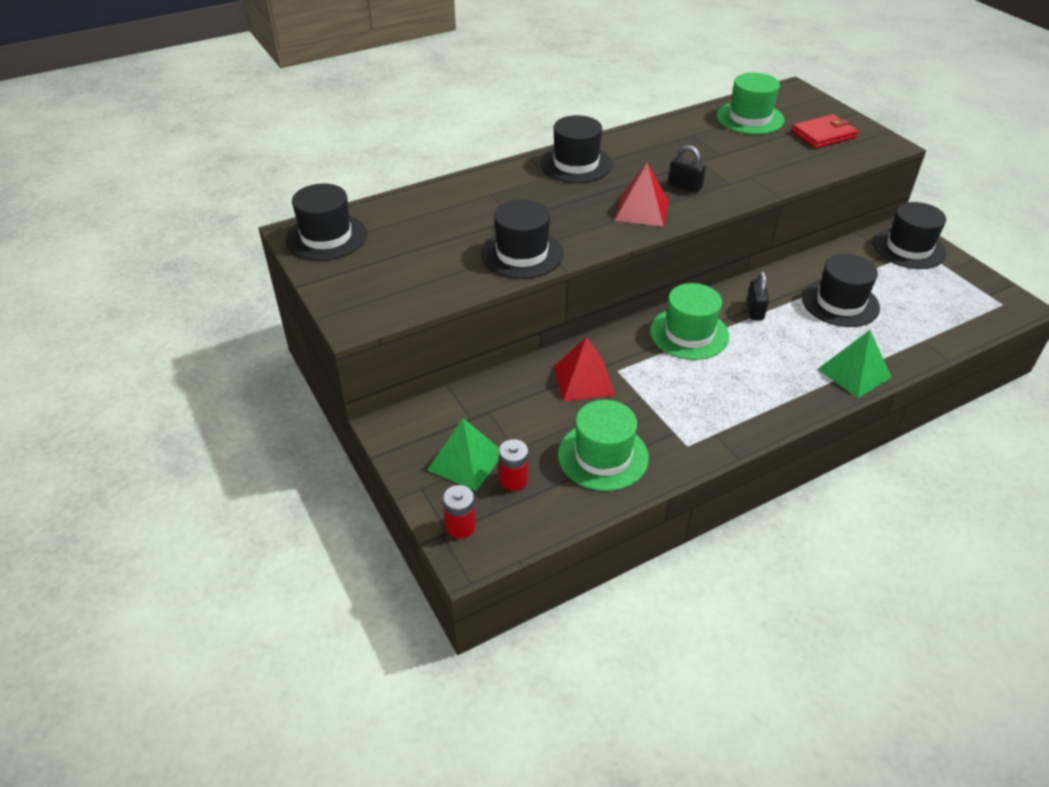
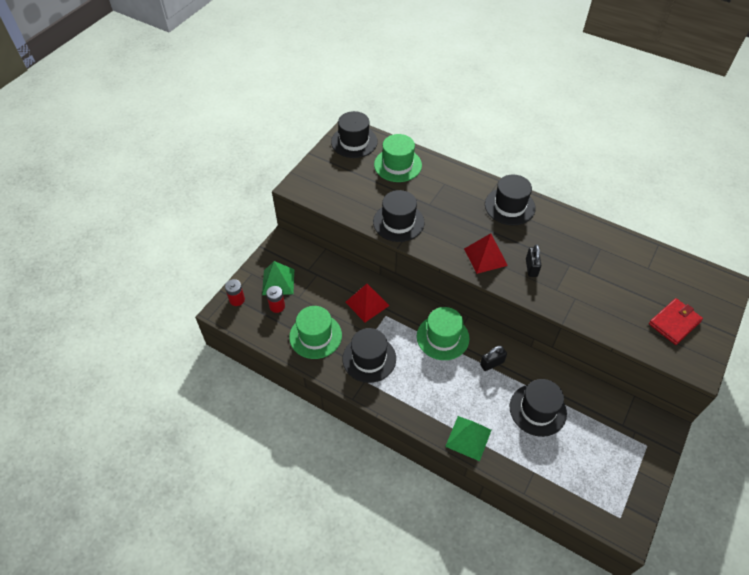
camera: 60 degrees right, 10 degrees up
green hat [716,73,785,135] -> green hat moved to [374,134,422,182]
red wallet [791,114,858,148] -> red wallet turned 75 degrees counterclockwise [649,298,703,345]
black hat [873,202,947,269] -> black hat moved to [342,328,396,383]

